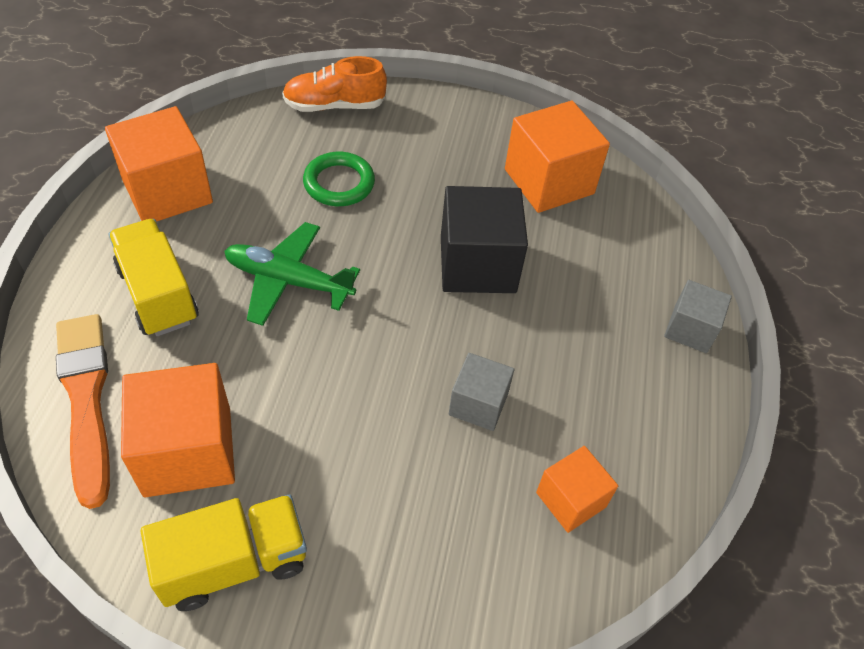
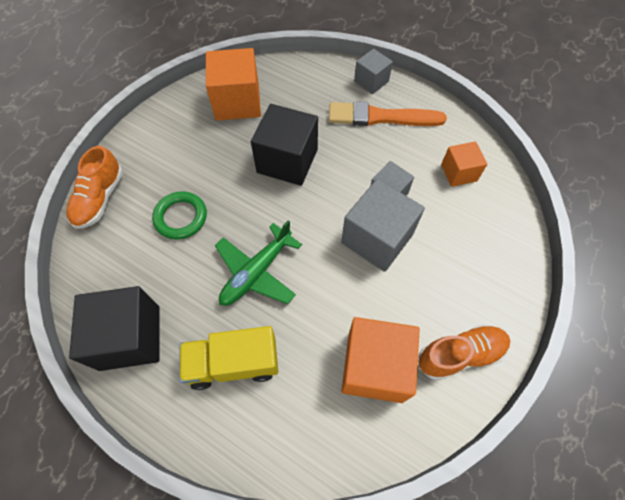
camera: 65 degrees left, 10 degrees up
orange brush [56,314,110,509] -> orange brush moved to [329,101,447,126]
orange cube [105,106,213,222] -> black cube [69,286,159,371]
yellow truck [141,494,307,611] -> orange shoe [419,324,510,381]
none -> grey cube [341,179,425,272]

